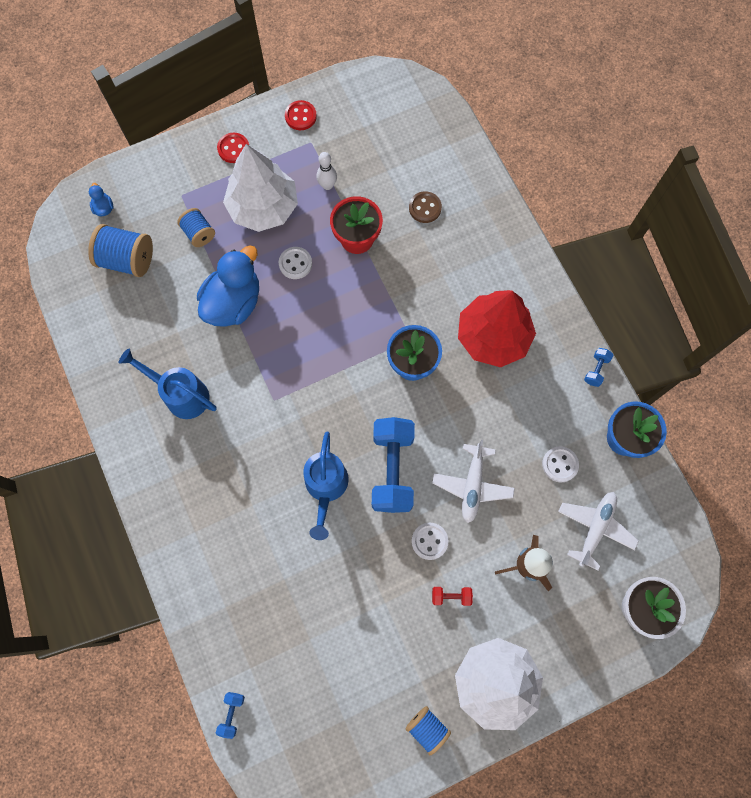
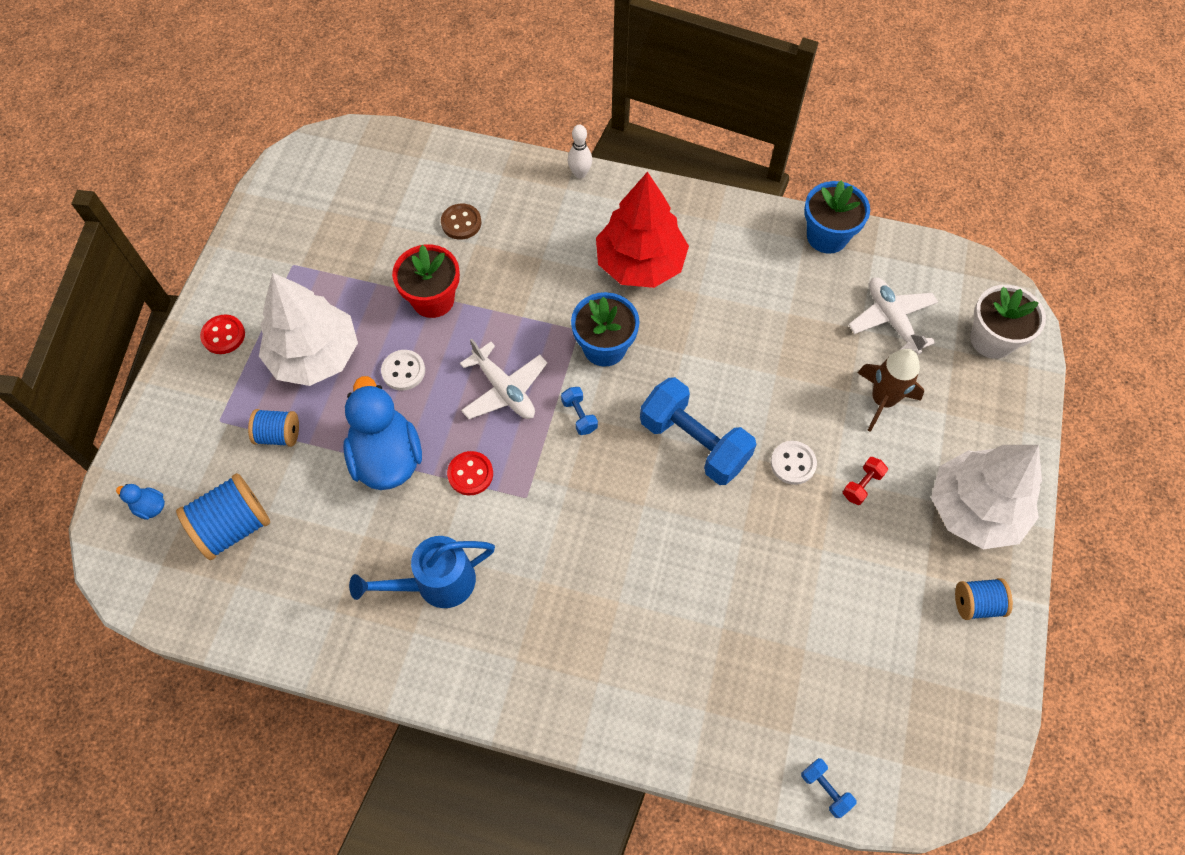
camera: 50 degrees left, 10 degrees down
red button [285,100,317,130] -> red button moved to [447,451,493,495]
blue watering can [303,432,349,540] -> none
white bowling pin [317,152,337,190] -> white bowling pin moved to [568,125,592,179]
white plane [432,440,515,523] -> white plane moved to [460,339,547,419]
white button [542,446,579,483] -> none
blue dumbbell [584,348,613,387] -> blue dumbbell moved to [561,387,598,435]

